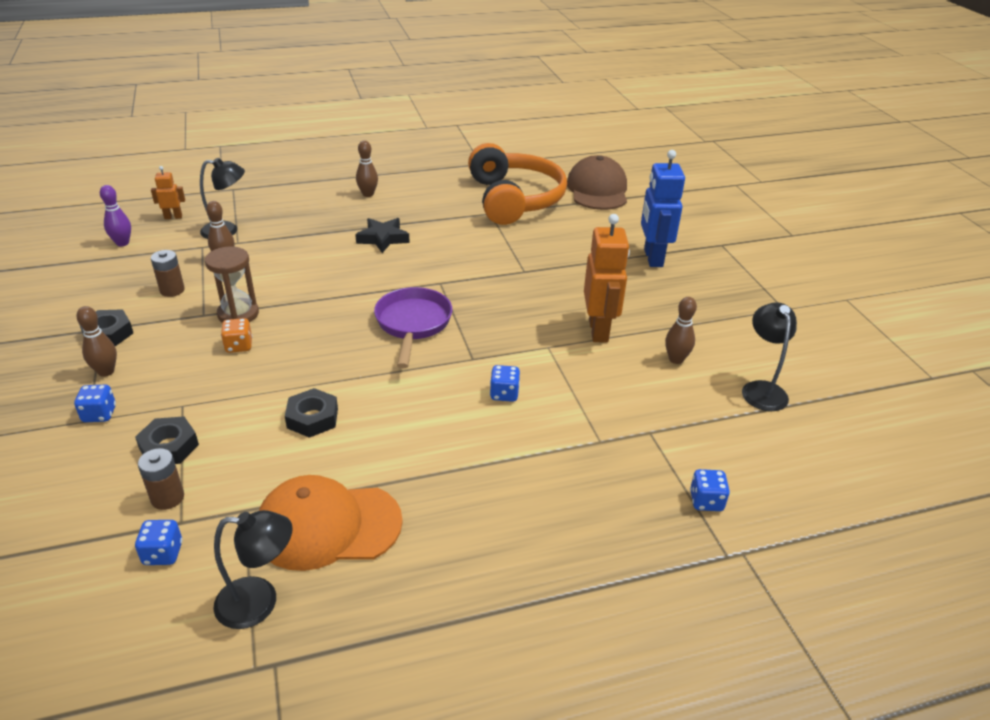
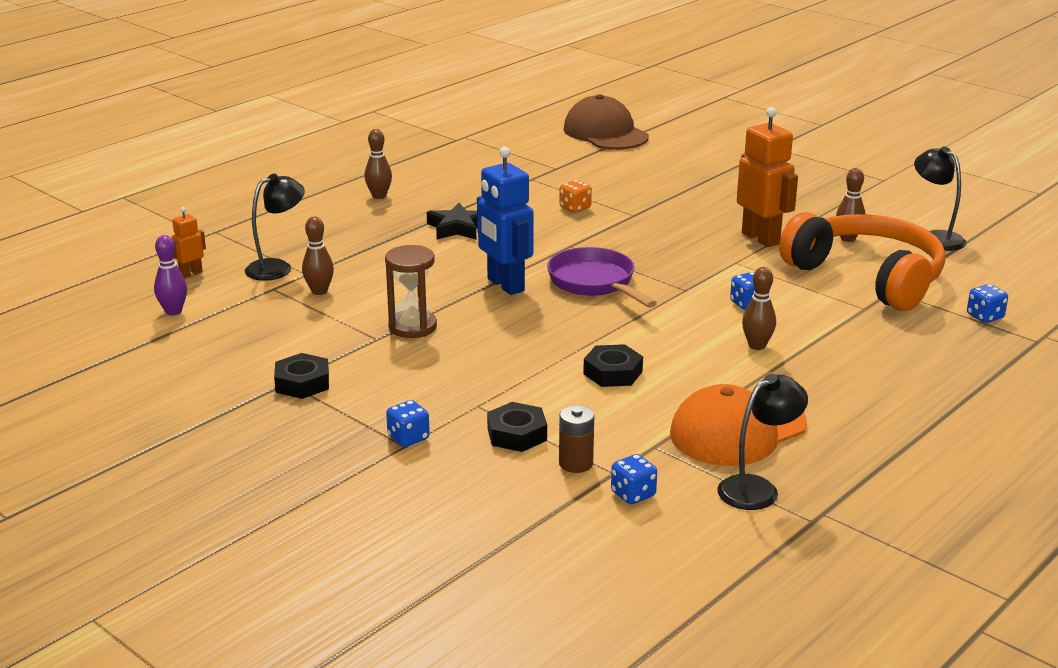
camera: 30 degrees left, 10 degrees down
brown bowling pin [76,306,117,377] -> brown bowling pin moved to [742,267,776,350]
brown battery [151,250,185,297] -> none
orange dice [221,318,252,353] -> orange dice moved to [559,180,592,213]
orange headphones [468,143,567,225] -> orange headphones moved to [779,212,945,311]
blue robot [641,150,685,267] -> blue robot moved to [477,147,533,295]

